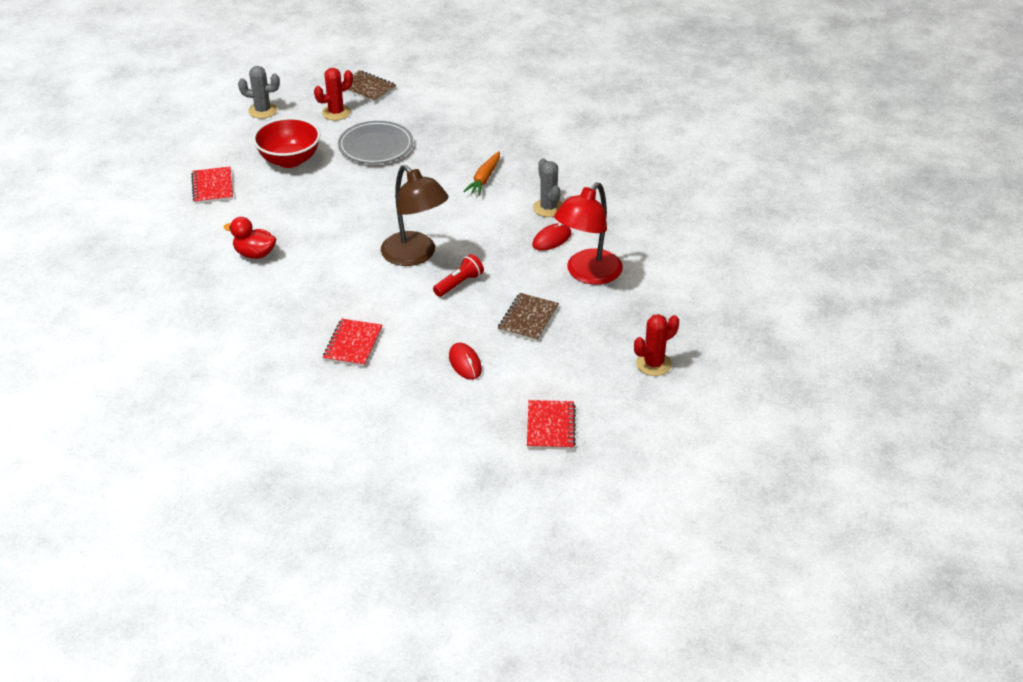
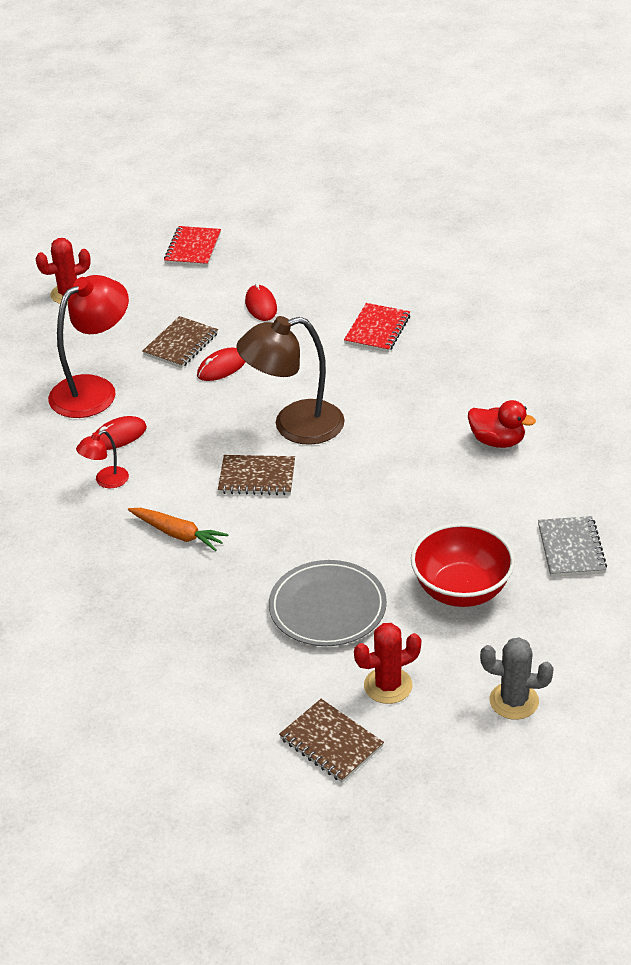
camera: 170 degrees left, 0 degrees up
red notebook [191,167,233,204] -> grey notebook [538,516,607,577]
brown lamp [381,165,449,266] -> brown lamp turned 75 degrees counterclockwise [236,316,345,445]
red flashlight [433,254,484,297] -> none
orange carrot [463,151,500,196] -> orange carrot turned 90 degrees clockwise [128,508,229,551]
grey cactus [533,158,563,217] -> red lamp [76,430,129,488]
none -> red mouse [197,348,245,381]
none -> brown notebook [218,455,295,495]

